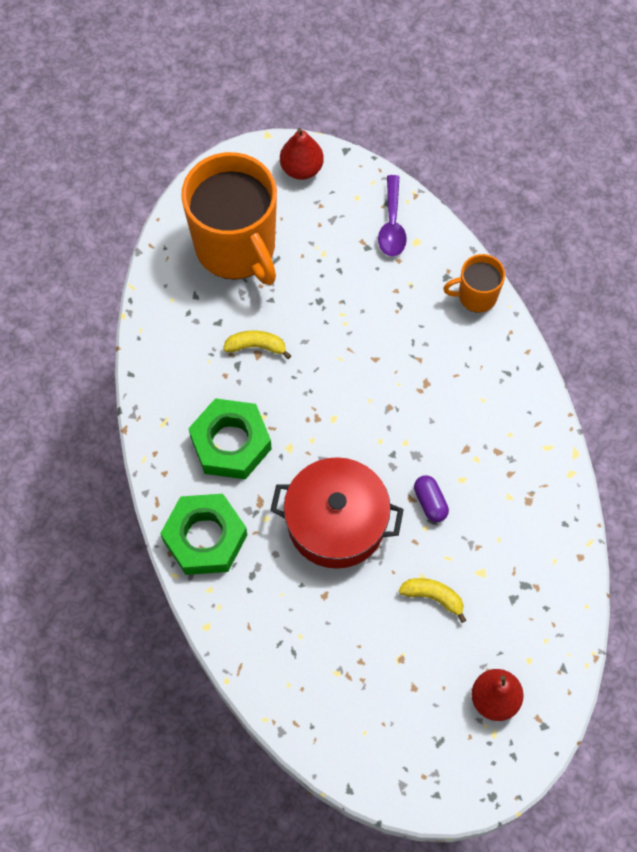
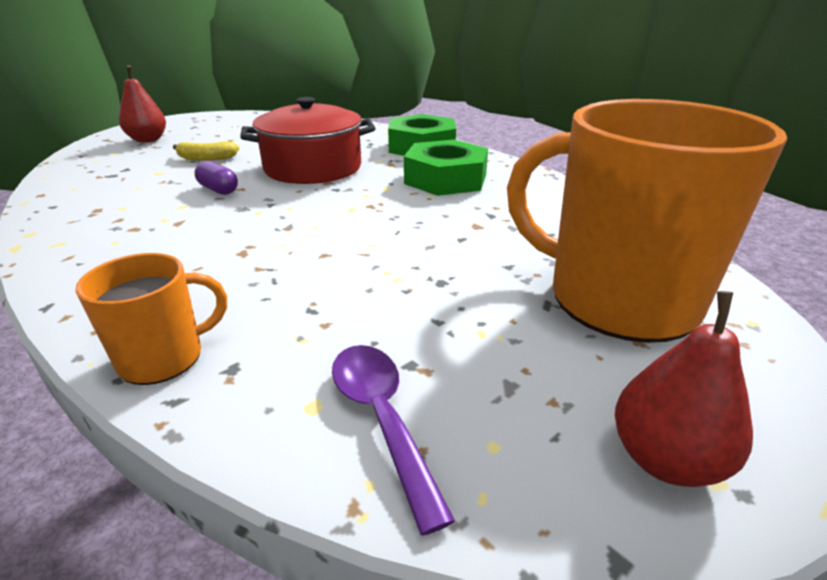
camera: 155 degrees right, 35 degrees down
yellow banana [223,330,291,359] -> none

